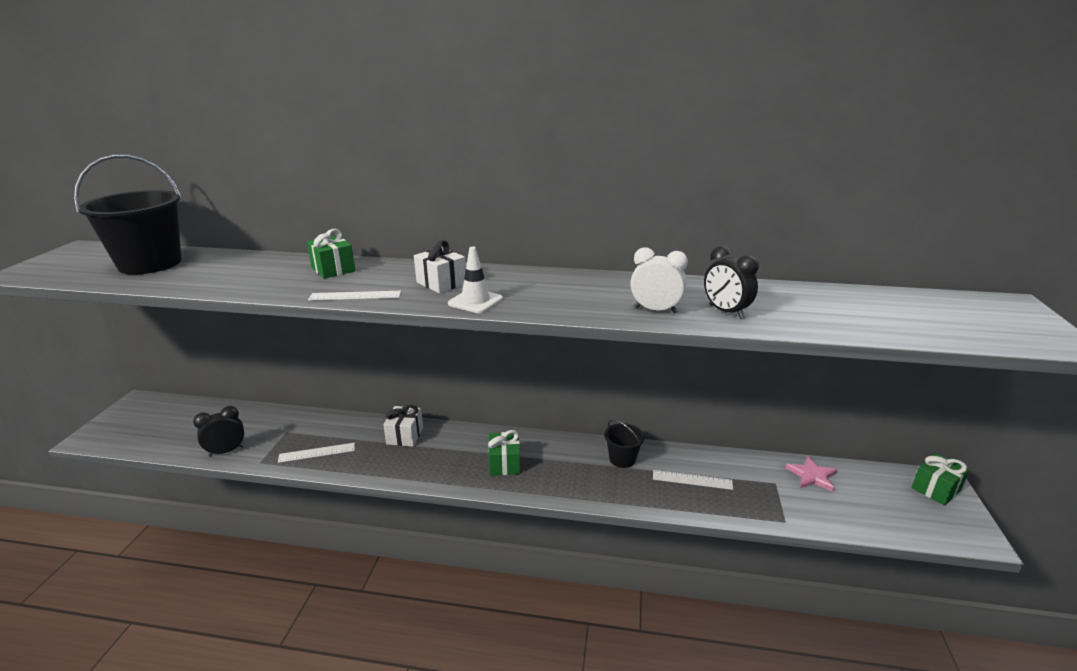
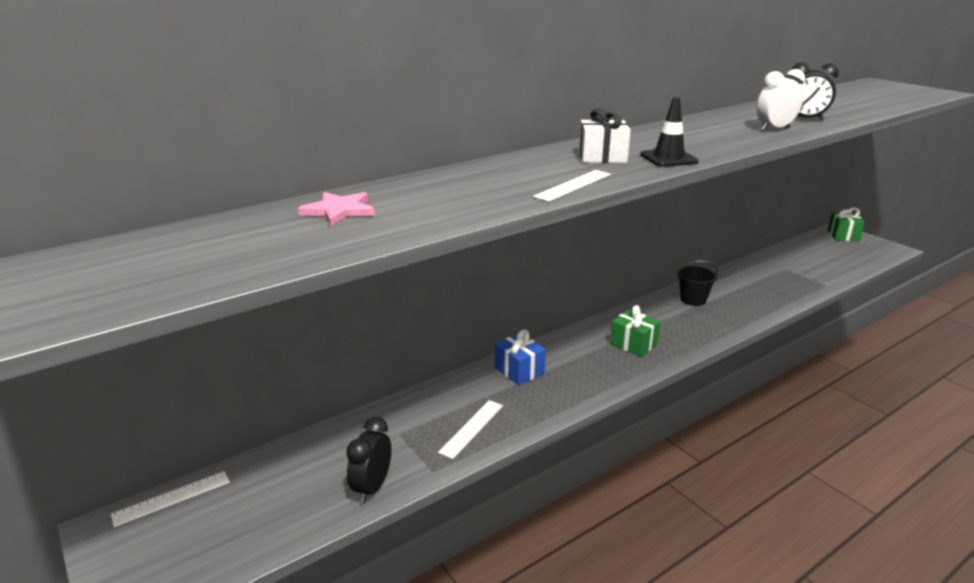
camera: 45 degrees left, 0 degrees up
black bucket [74,154,182,275] -> none
green gift [307,229,355,279] -> none
white gift [383,405,423,447] -> blue gift [495,330,546,385]
white traffic cone [448,247,503,313] -> black traffic cone [640,97,699,167]
white ruler [653,470,733,490] -> white ruler moved to [111,471,230,527]
pink star [785,456,837,492] -> pink star moved to [298,192,375,226]

